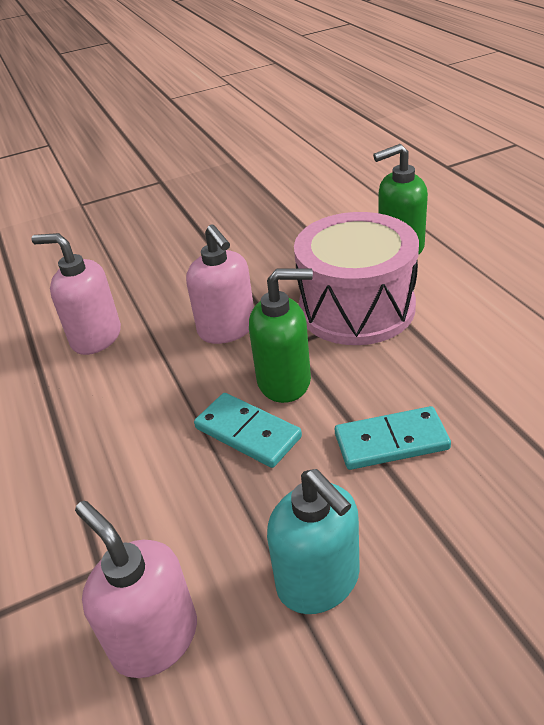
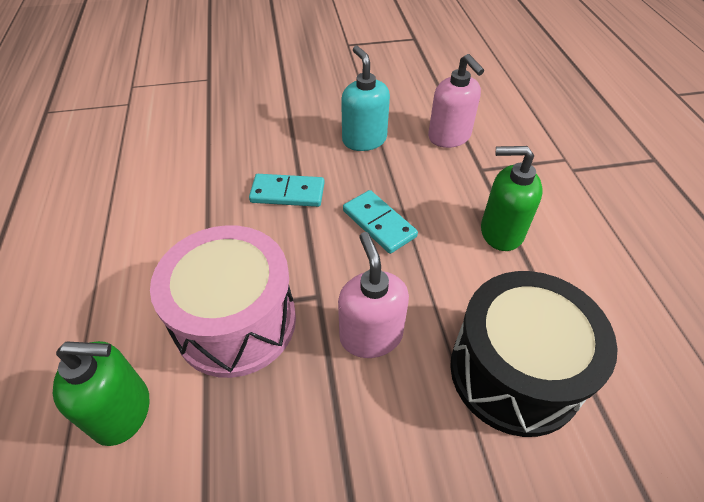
camera: 170 degrees left, 10 degrees up
pink soap dispenser [31,233,121,355] -> black drum [450,271,618,437]
green soap dispenser [249,269,313,403] -> green soap dispenser moved to [481,146,543,251]

